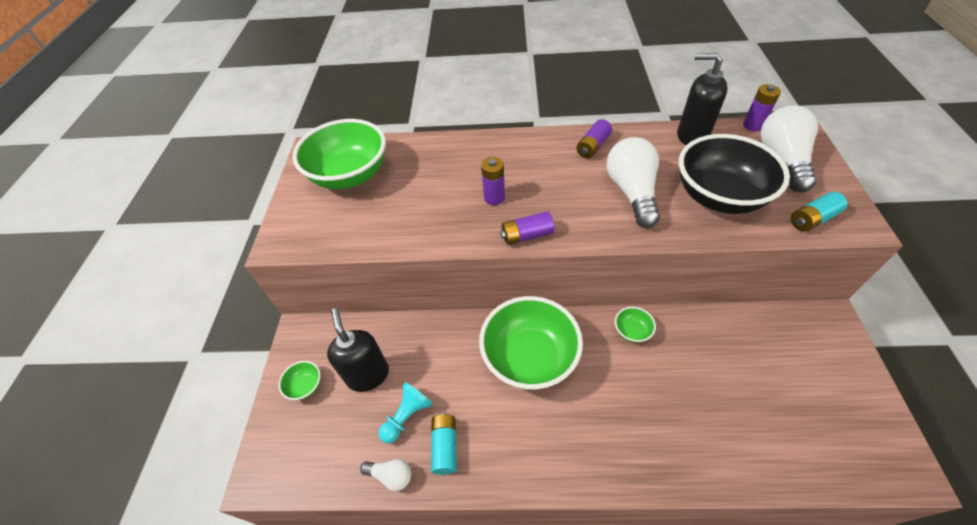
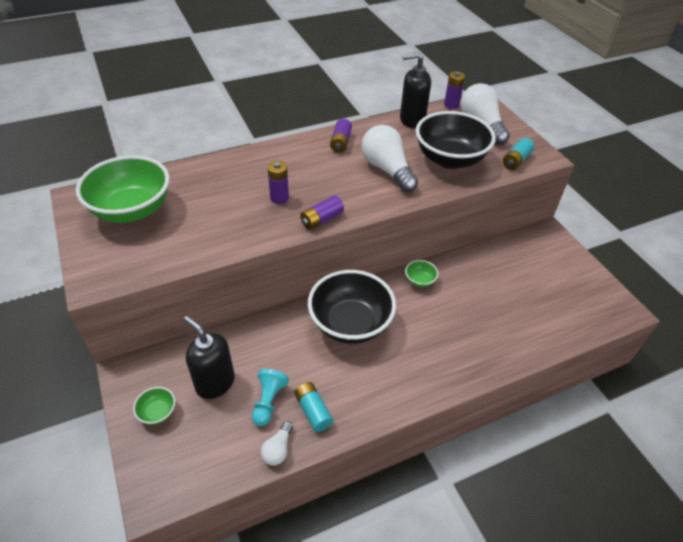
camera: 30 degrees left, 5 degrees down
white light bulb [360,459,411,491] -> white light bulb turned 120 degrees clockwise [261,421,293,465]
green bowl [479,296,583,390] -> black bowl [308,270,396,344]

